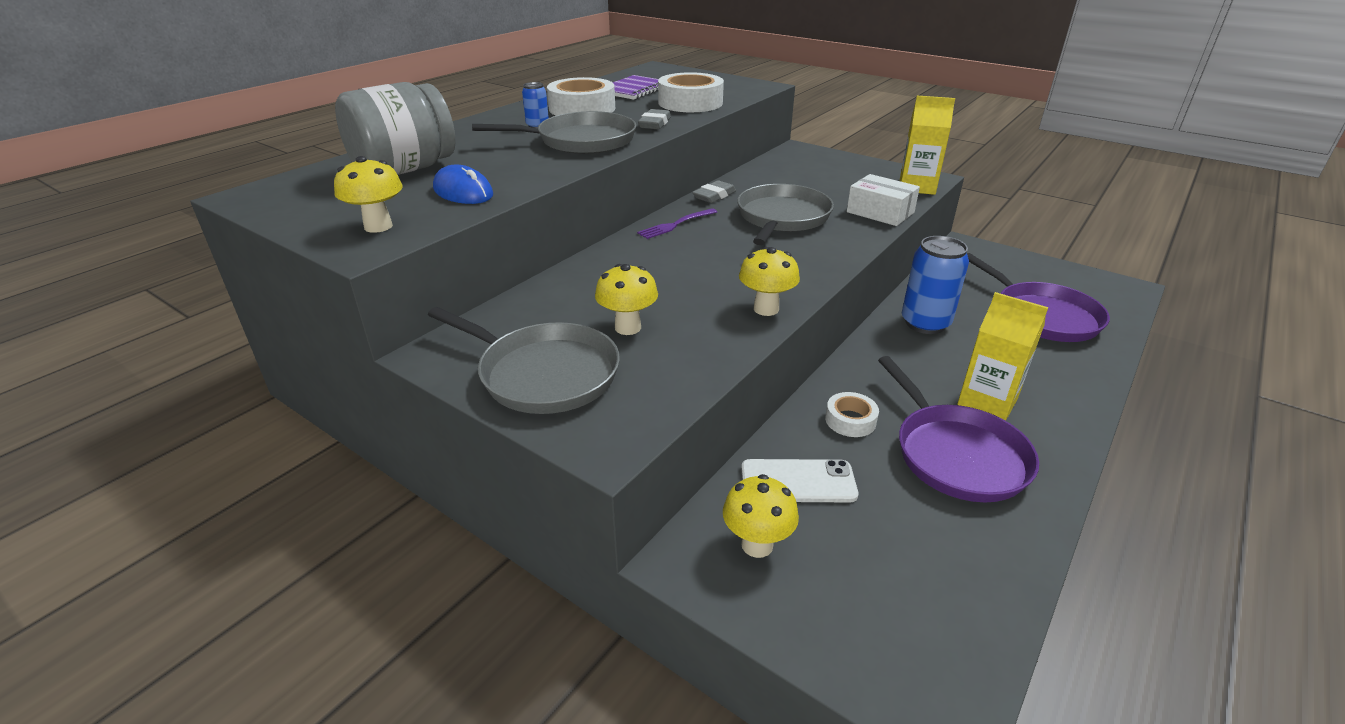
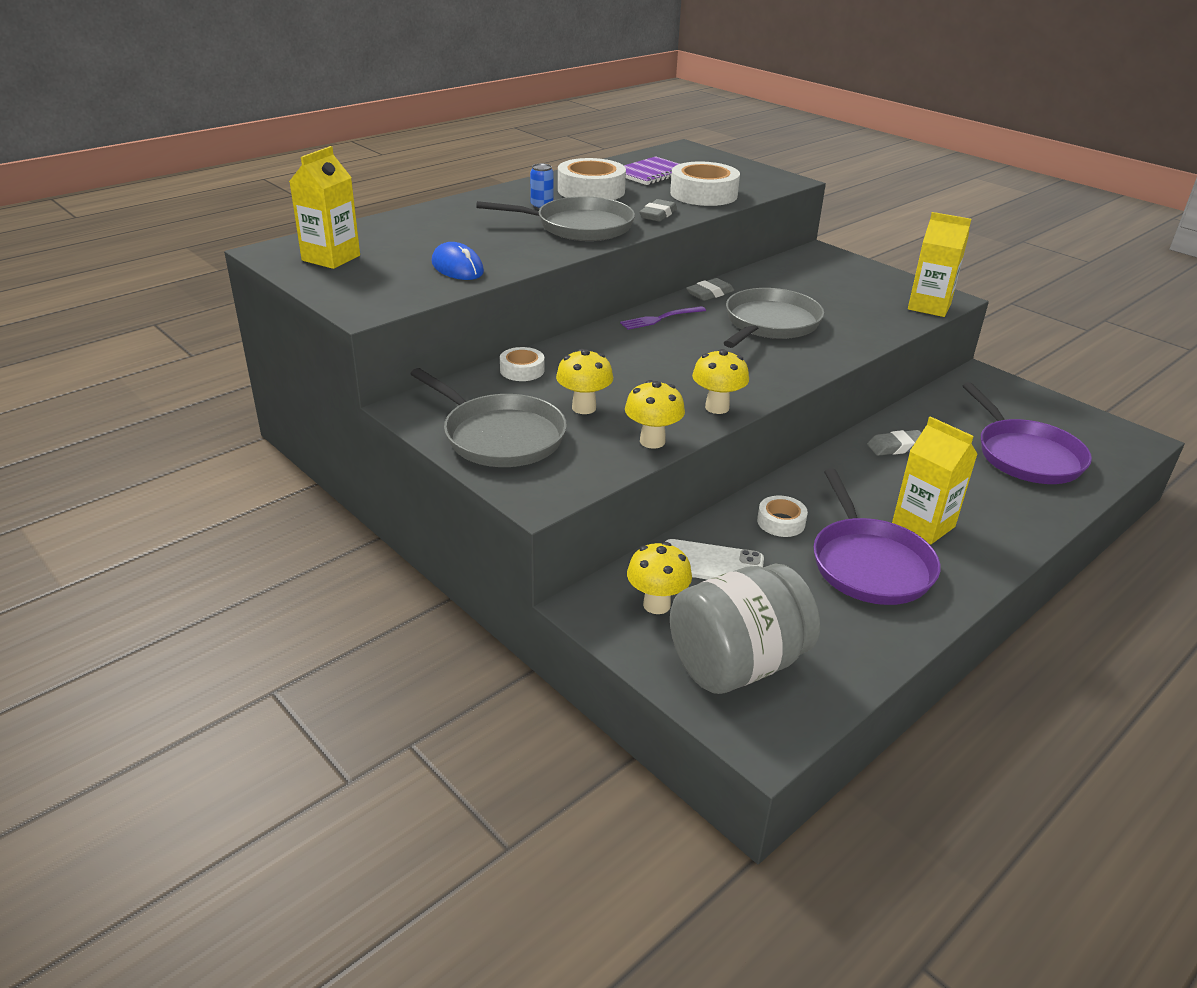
camera: 10 degrees right, 0 degrees up
yellow mushroom [334,156,403,233] -> yellow mushroom moved to [625,380,685,449]
grey jar [335,82,456,175] -> grey jar moved to [670,563,820,694]
white box [847,174,920,226] -> none
blue can [902,236,969,334] -> grey eraser [867,430,921,456]
none -> yellow carton [289,146,360,269]
none -> white tape [500,347,545,381]

